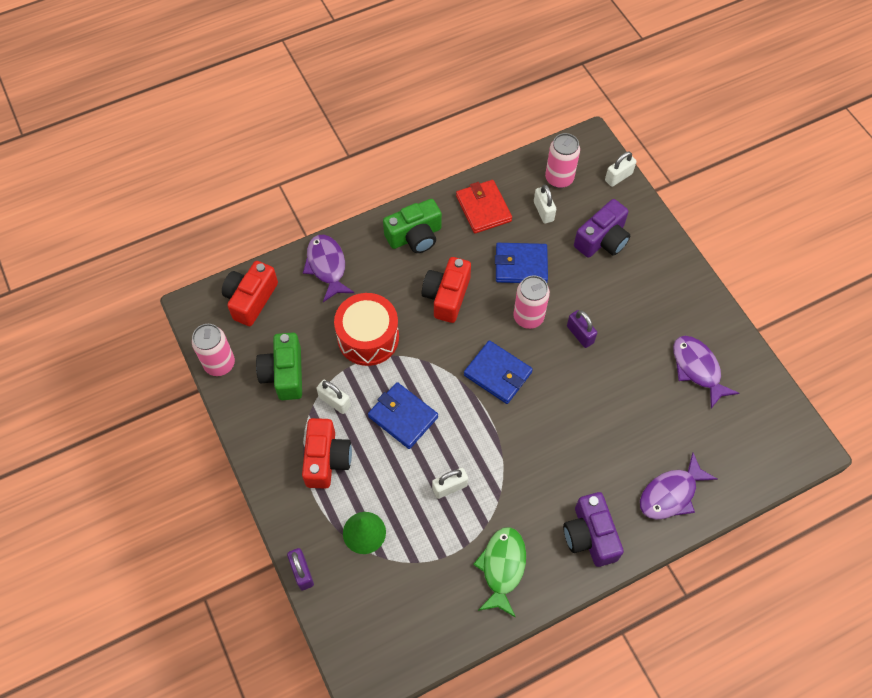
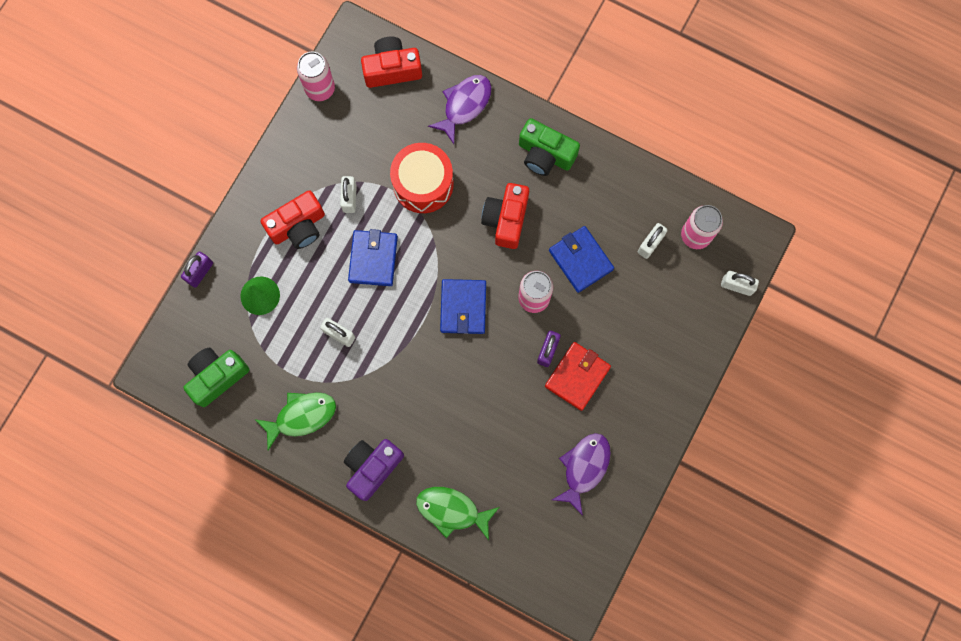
camera: 55 degrees right, 15 degrees up
green camera [256,333,302,400] -> green camera moved to [183,348,249,407]
red camera [422,257,471,323] -> red camera turned 60 degrees counterclockwise [481,183,529,249]
red wallet [456,180,512,233] -> red wallet moved to [545,342,611,411]
purple camera [574,199,630,258] -> none
purple fish [640,452,717,520] -> green fish [416,487,499,540]

